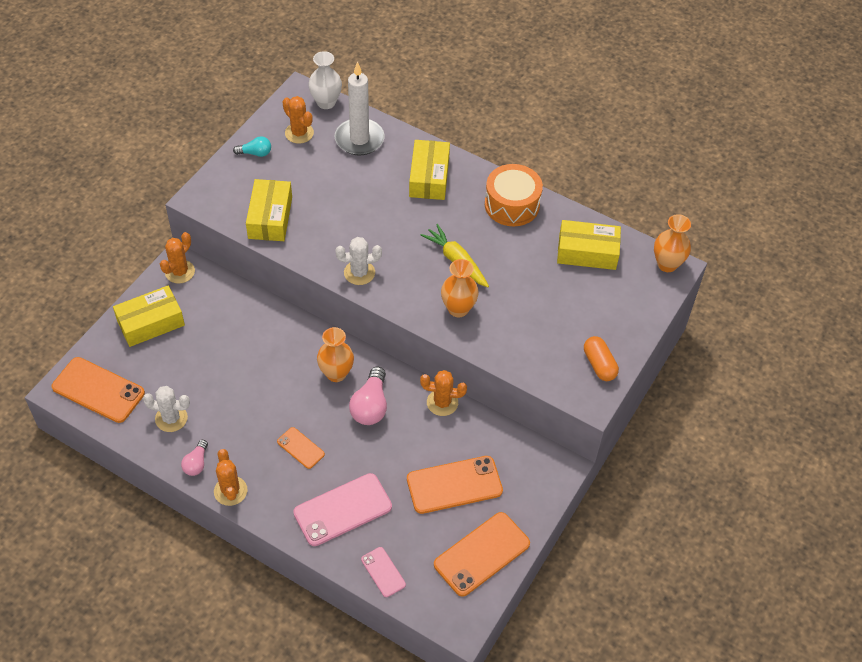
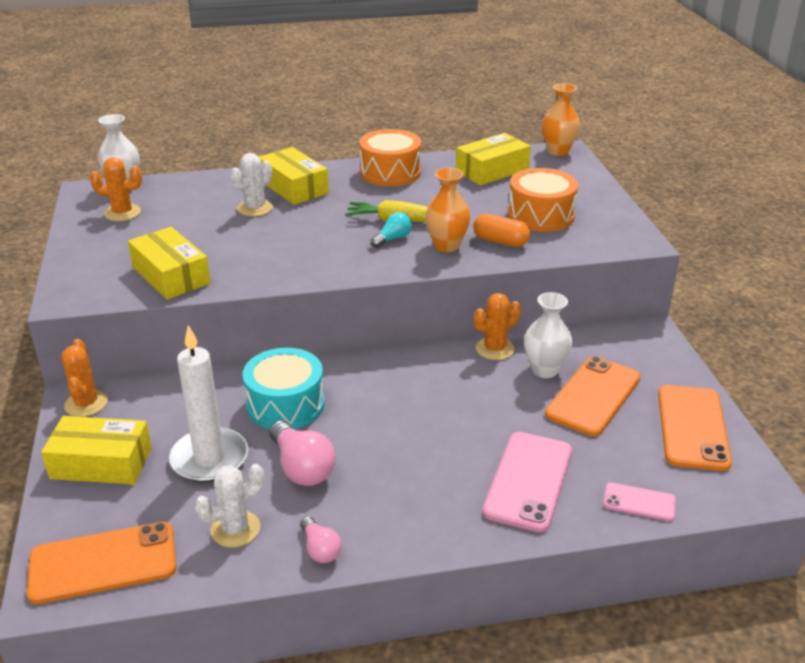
camera: 40 degrees left, 20 degrees down
yellow box [113,286,185,347] -> yellow box turned 75 degrees clockwise [41,416,152,485]
orange cactus [214,449,247,506] -> none
turquoise light bulb [233,136,271,157] -> turquoise light bulb moved to [370,212,412,248]
orange phone [277,427,325,469] -> none
orange vase [317,327,354,382] -> none
white candle [335,62,385,155] -> white candle moved to [169,325,248,483]
white cactus [335,237,382,285] -> white cactus moved to [230,153,273,216]
pink light bulb [349,367,387,425] -> pink light bulb moved to [269,420,336,486]
orange capsule [584,336,619,381] -> orange capsule moved to [473,214,530,247]
none -> turquoise drum [243,348,325,429]
none -> orange drum [508,168,578,232]
none -> white vase [524,292,572,378]

